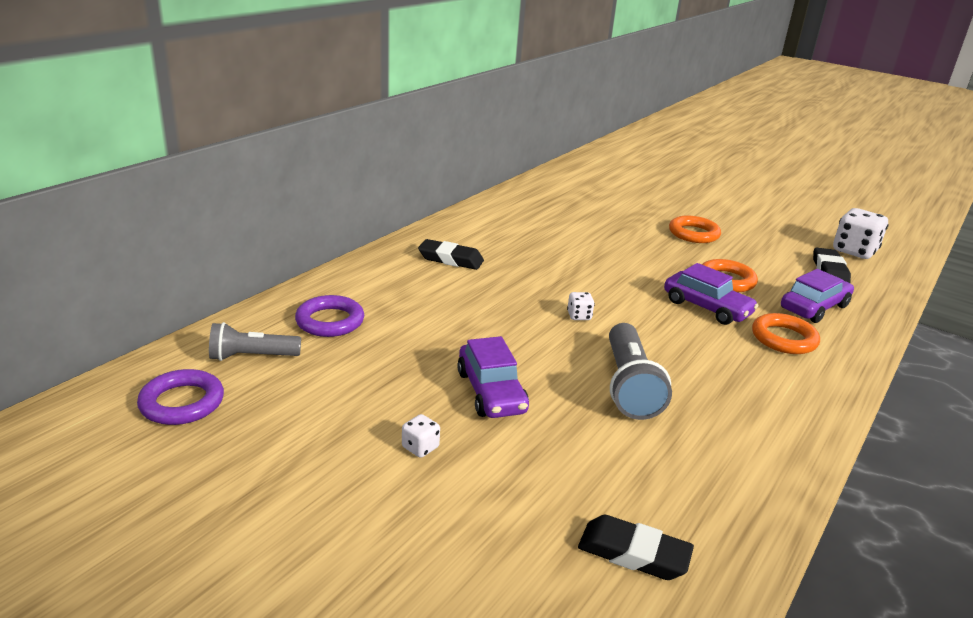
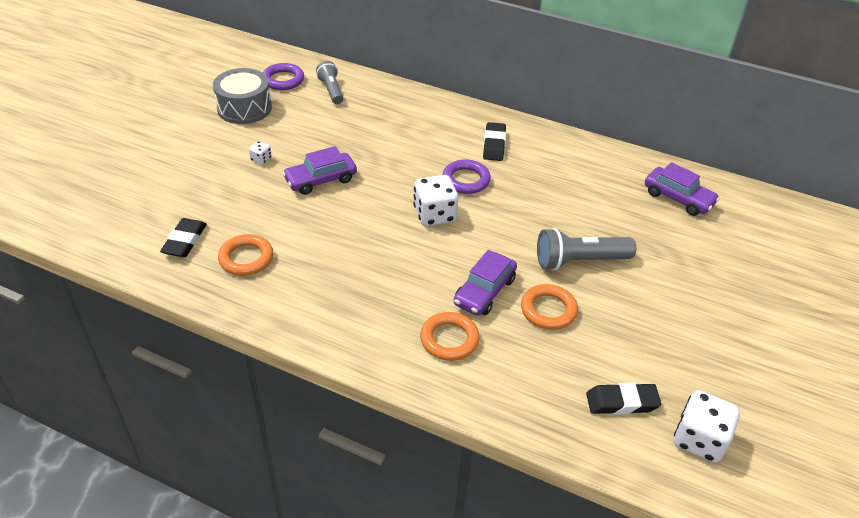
camera: 80 degrees right, 15 degrees up
purple ring [295,295,364,337] -> purple ring moved to [442,159,491,194]
white dice [567,292,595,320] -> white dice [413,175,458,226], size x2.11
grey flashlight [609,323,672,420] -> grey flashlight moved to [537,228,636,270]
orange ring [669,216,721,243] -> orange ring moved to [218,234,273,276]
purple car [781,269,854,323] -> purple car moved to [645,162,720,216]
none -> grey drum [213,68,272,124]

